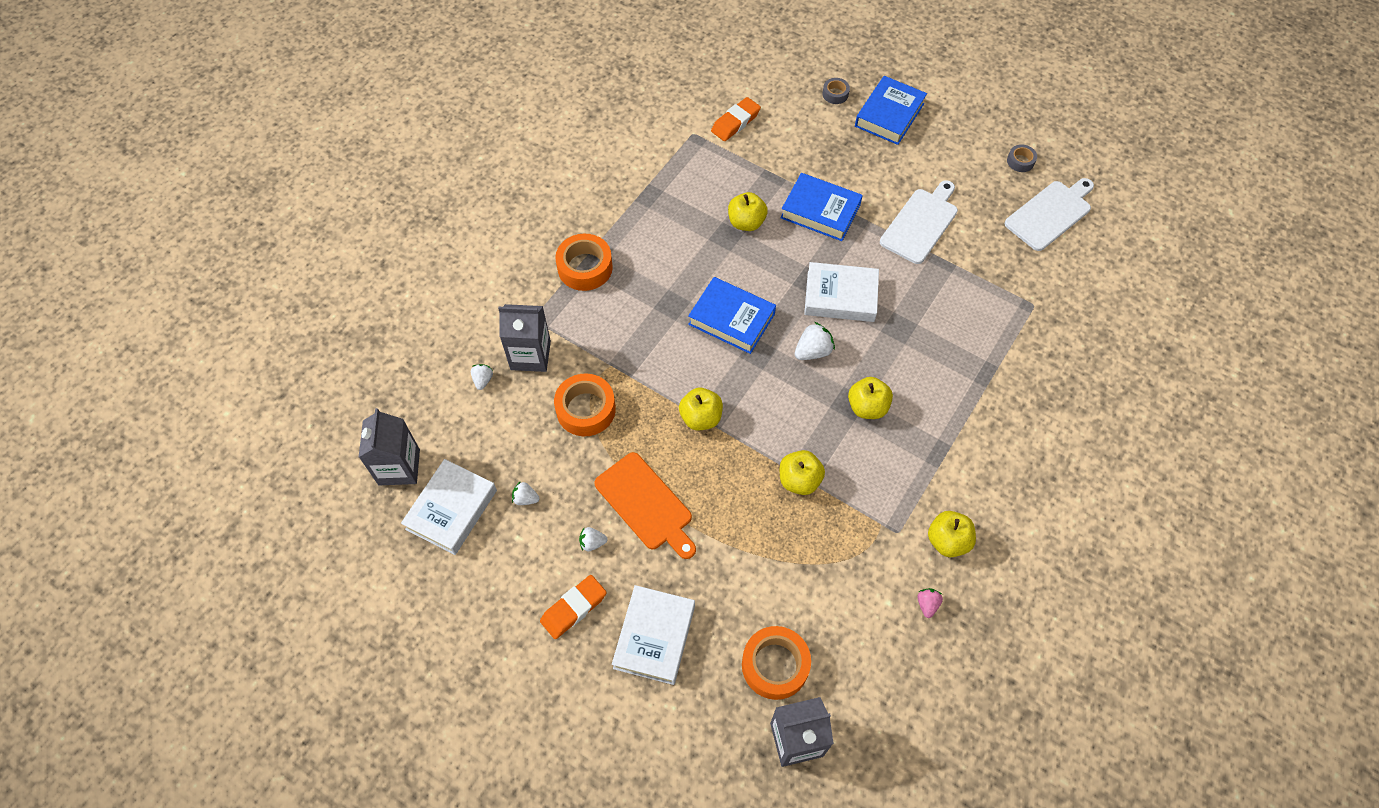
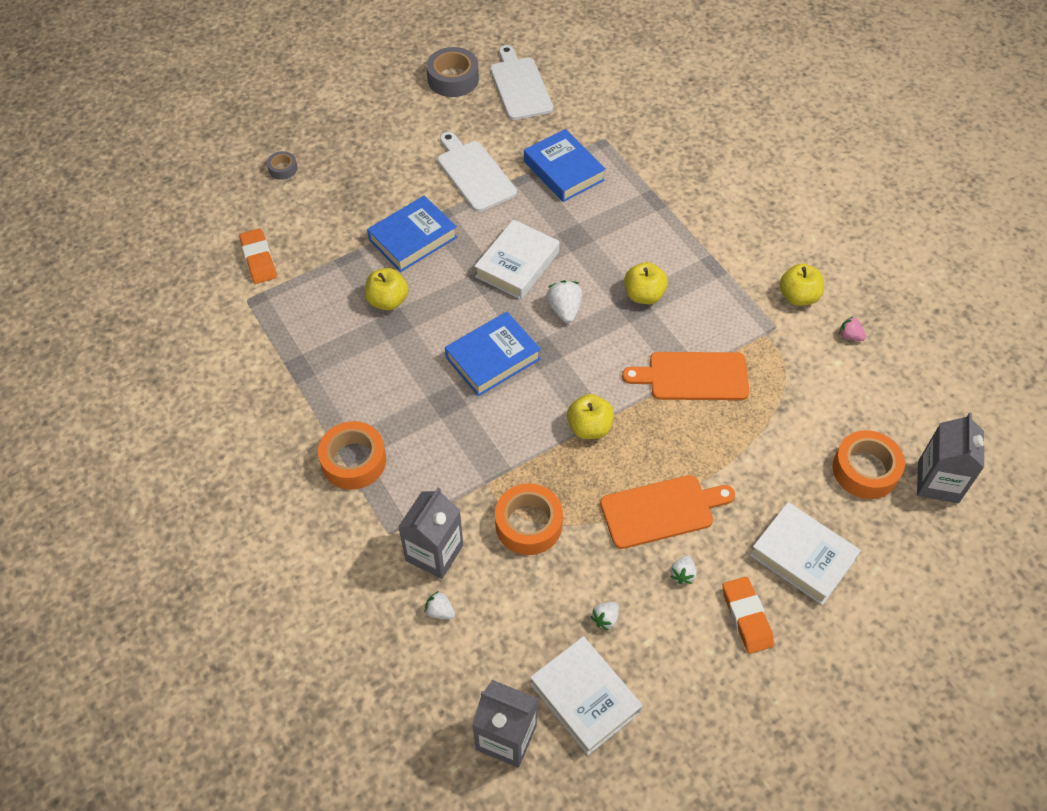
camera: 65 degrees left, 5 degrees down
yellow apple [780,450,825,495] -> orange cutting board [622,352,749,400]
blue book [855,76,927,145] -> blue book moved to [524,129,606,202]
grey tape [1007,144,1037,172] -> grey tape [426,47,479,97], size x1.90

